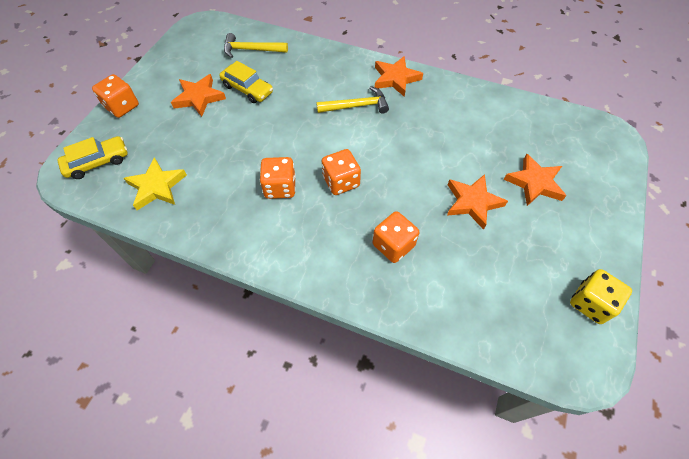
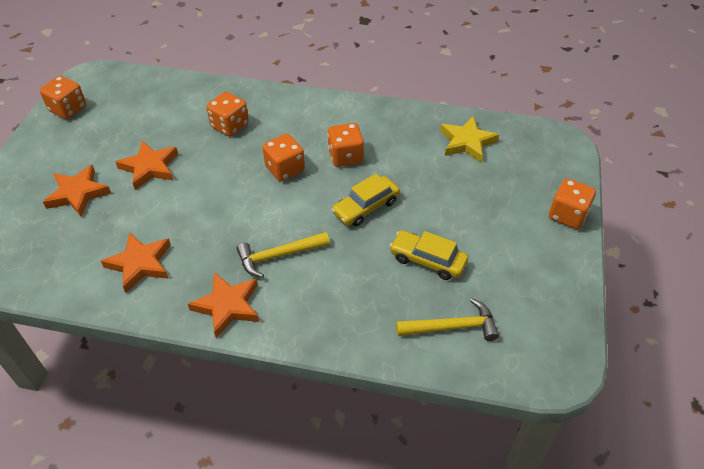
camera: 170 degrees right, 10 degrees down
yellow car [57,136,128,179] -> yellow car moved to [331,174,400,227]
orange star [171,74,226,117] -> orange star moved to [101,232,171,293]
yellow dice [570,269,632,324] -> orange dice [40,76,86,119]

